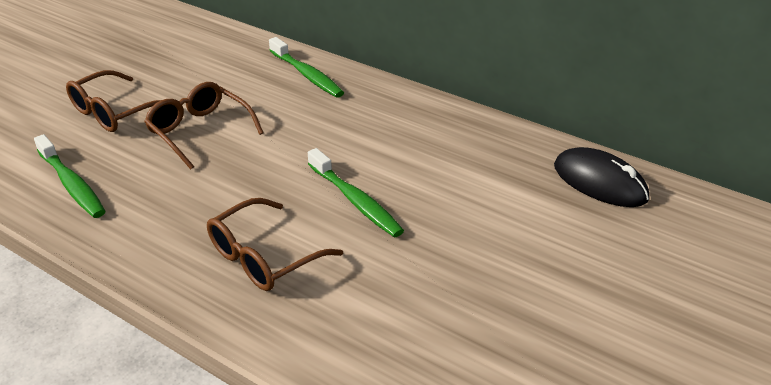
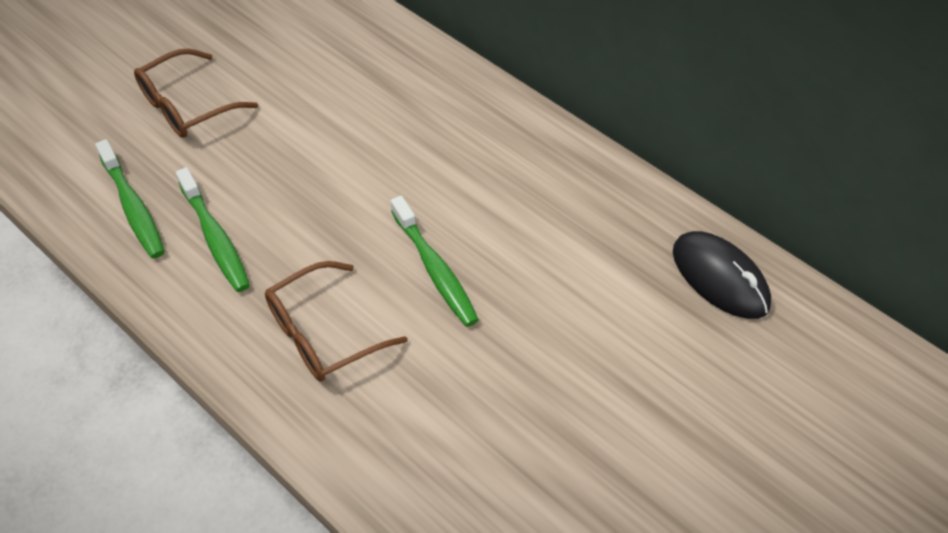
camera: 10 degrees right, 15 degrees up
brown glasses [144,82,264,169] -> none
green toothbrush [269,37,344,98] -> green toothbrush moved to [176,167,250,292]

